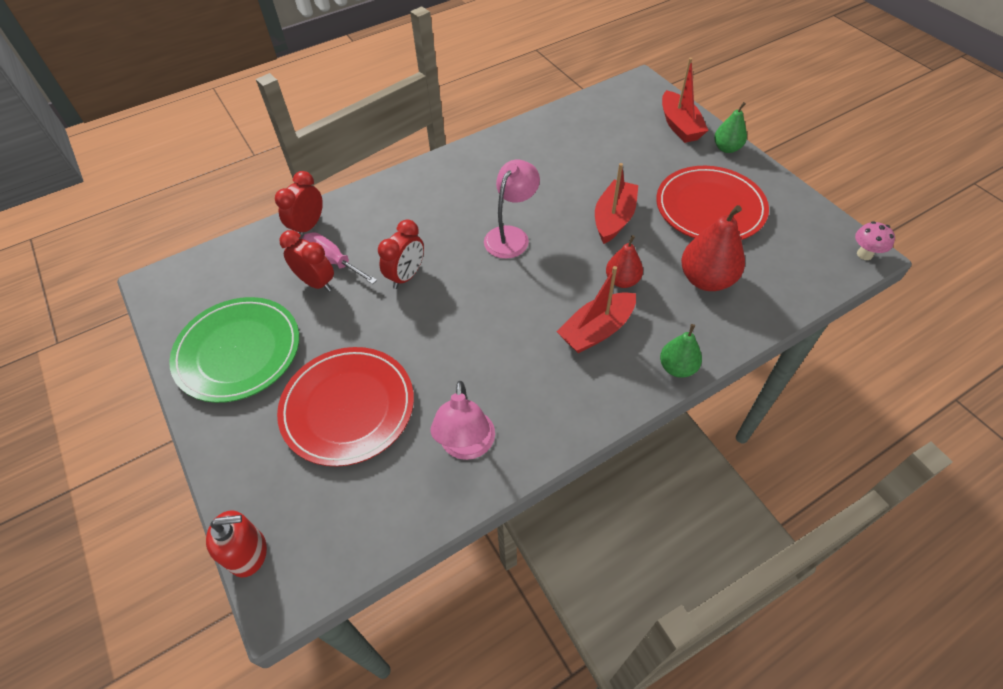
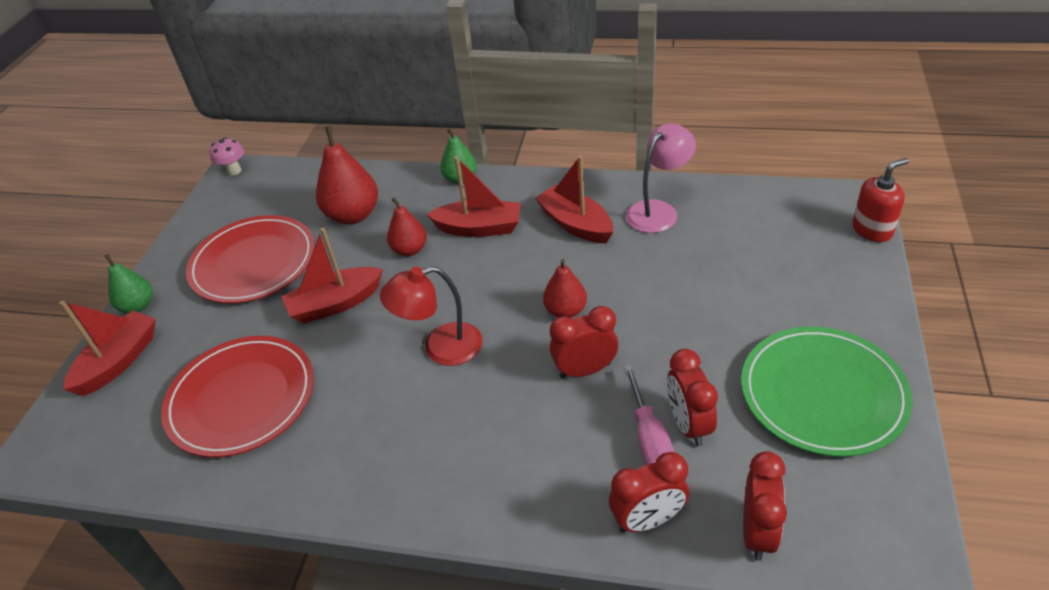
camera: 135 degrees left, 10 degrees down
red soap dispenser [206,510,267,577] -> red soap dispenser turned 120 degrees clockwise [852,158,909,242]
red plate [277,347,414,467] -> red plate moved to [161,336,314,457]
pink lamp [484,160,540,259] -> red lamp [380,266,483,366]
none -> red boat [535,156,613,243]
none -> red pear [543,259,587,318]
none -> red clock [743,451,787,561]

